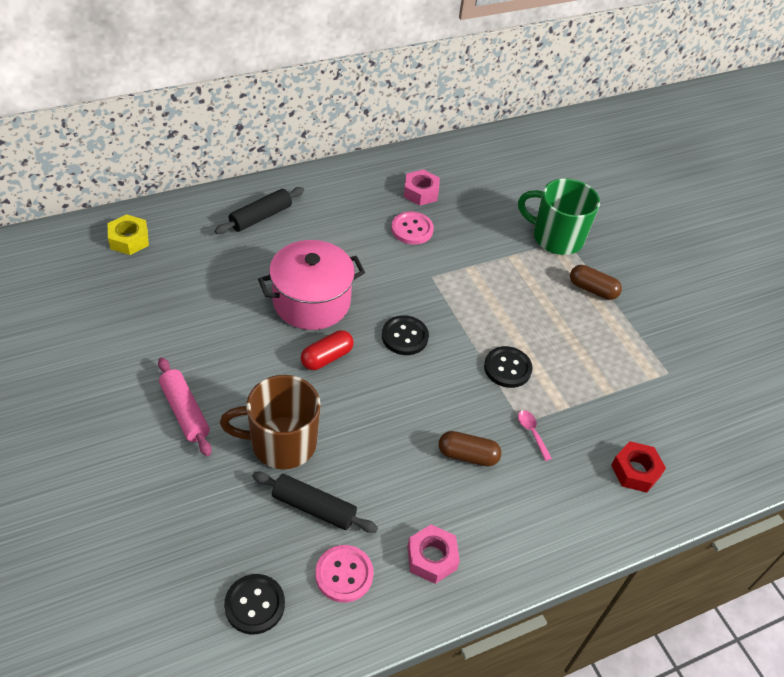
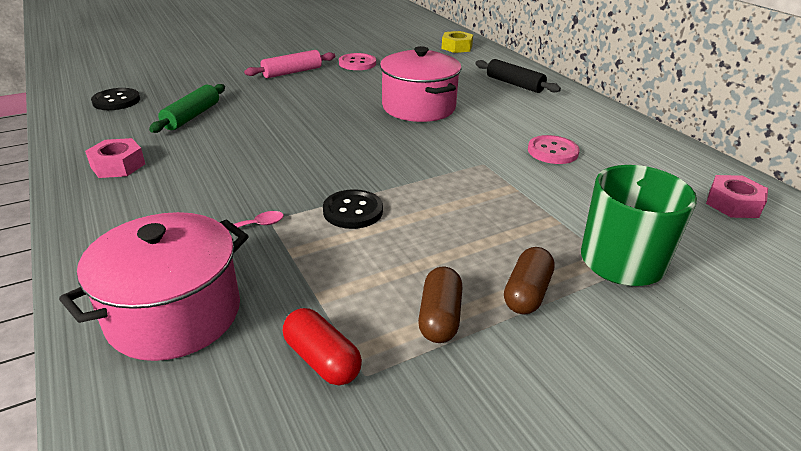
camera: 90 degrees right, 15 degrees down
brown mug [220,375,321,469] -> none
black rolling pin [252,472,378,533] -> green rolling pin [149,84,225,133]
red capsule [301,330,354,370] -> red capsule moved to [283,308,362,385]
pink button [315,545,373,603] -> pink button moved to [339,53,376,70]
black button [382,315,429,355] -> none
pink nut [404,169,440,206] -> pink nut moved to [706,175,768,218]
brown capsule [439,431,501,466] -> brown capsule moved to [418,267,462,343]
red nut [611,441,666,492] -> pink pot [59,212,249,361]

